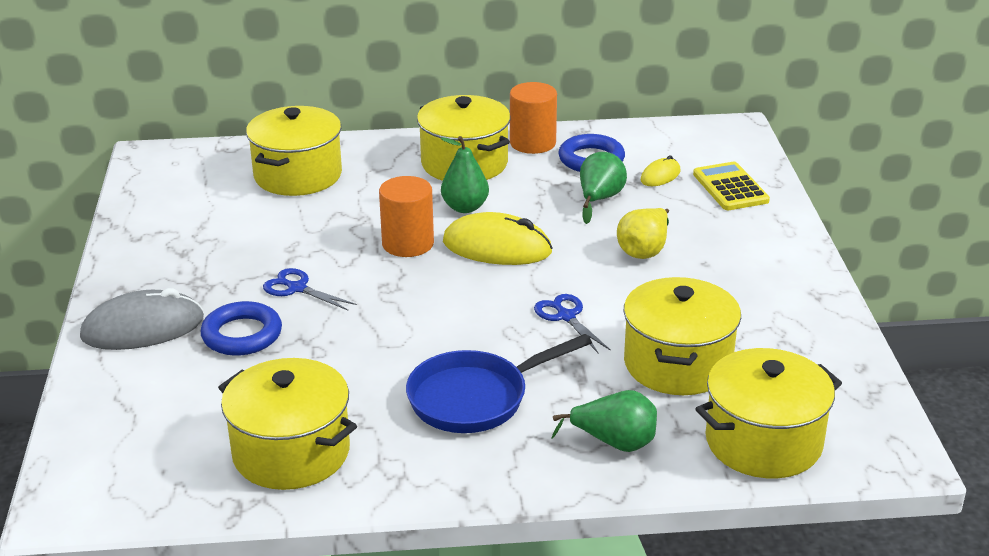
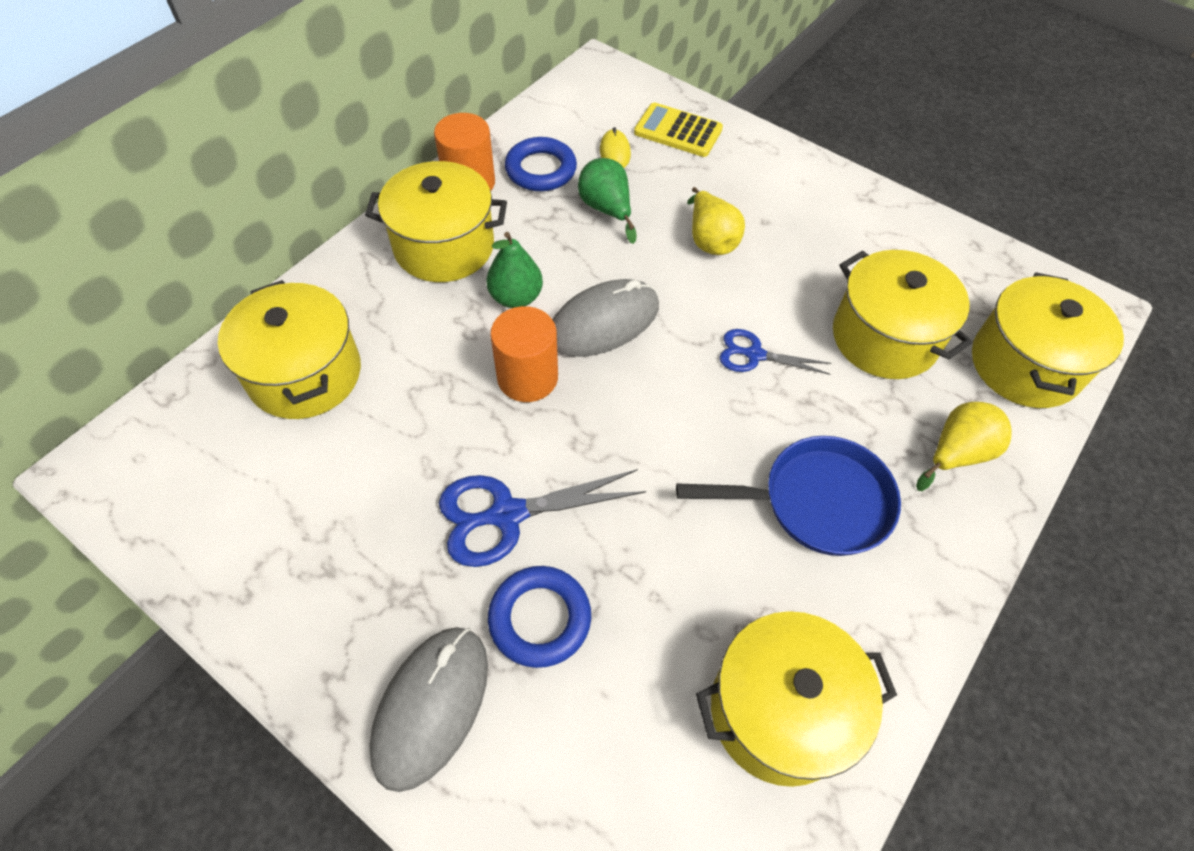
camera: 50 degrees left, 25 degrees up
blue scissors [263,268,357,310] -> blue scissors [439,469,646,567], size x1.64
blue pan [406,334,592,433] -> blue pan turned 105 degrees counterclockwise [676,436,901,556]
yellow mouse [443,212,552,265] -> grey mouse [553,279,659,357]
green pear [552,390,657,452] -> yellow pear [916,402,1012,491]

